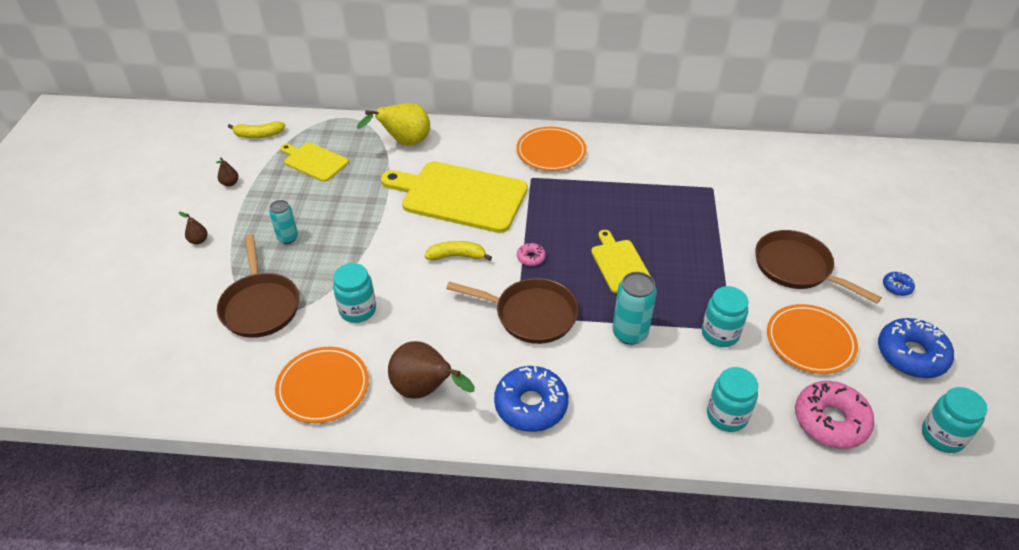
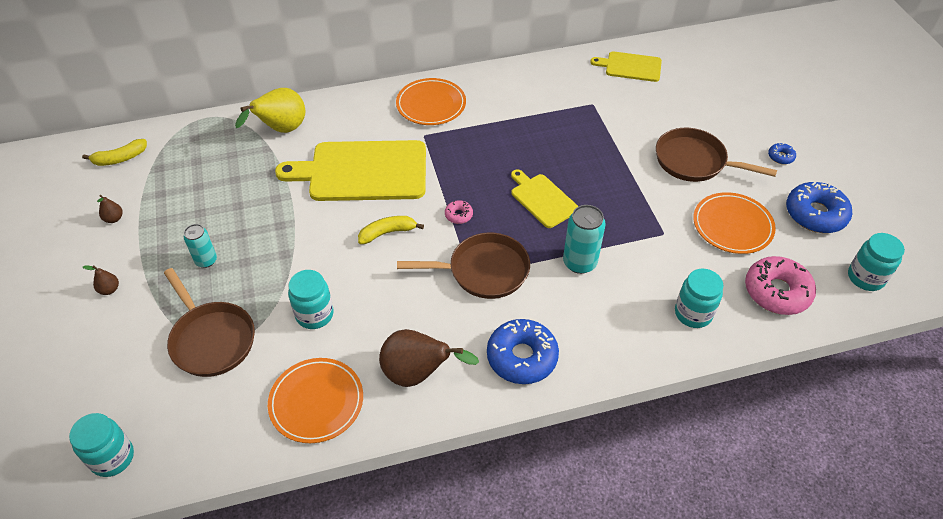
camera: 20 degrees left, 5 degrees up
yellow cutting board [280,143,349,182] -> yellow cutting board moved to [590,51,662,82]
turquoise jar [702,286,749,347] -> turquoise jar moved to [69,413,134,477]

